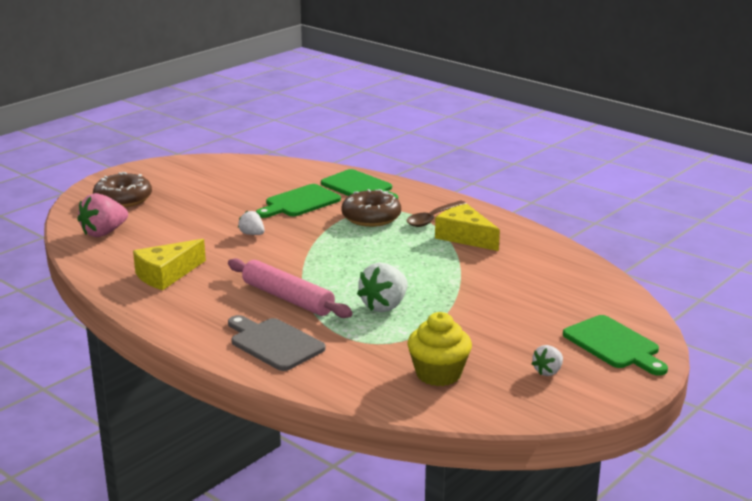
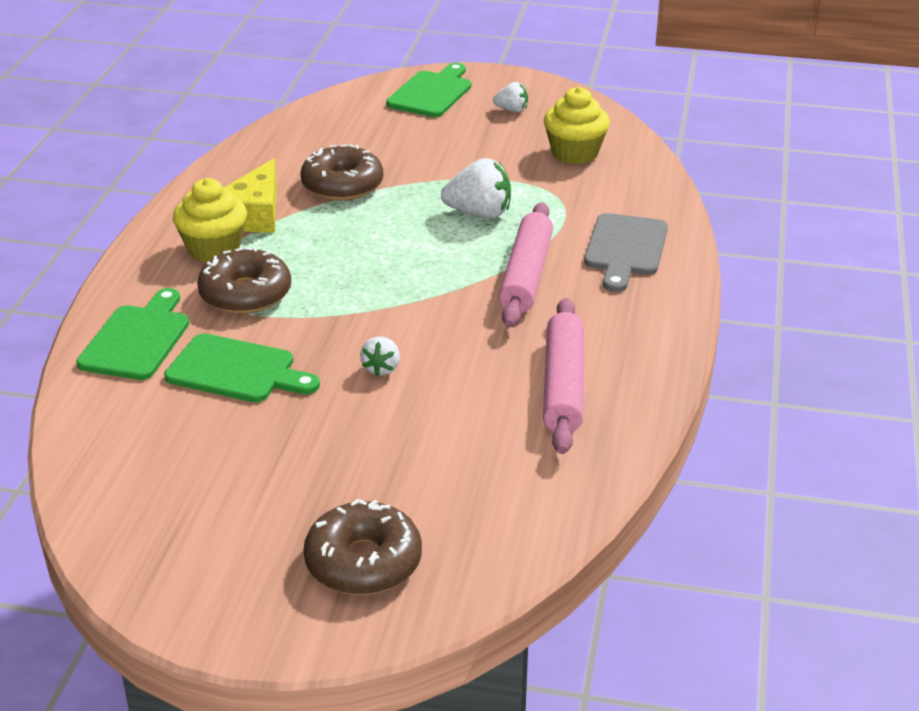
camera: 120 degrees left, 10 degrees up
pink strawberry [77,193,128,237] -> none
yellow cheese [133,239,206,290] -> pink rolling pin [543,298,584,454]
brown spoon [407,201,467,227] -> yellow cupcake [173,178,247,262]
none -> brown donut [300,144,383,201]

